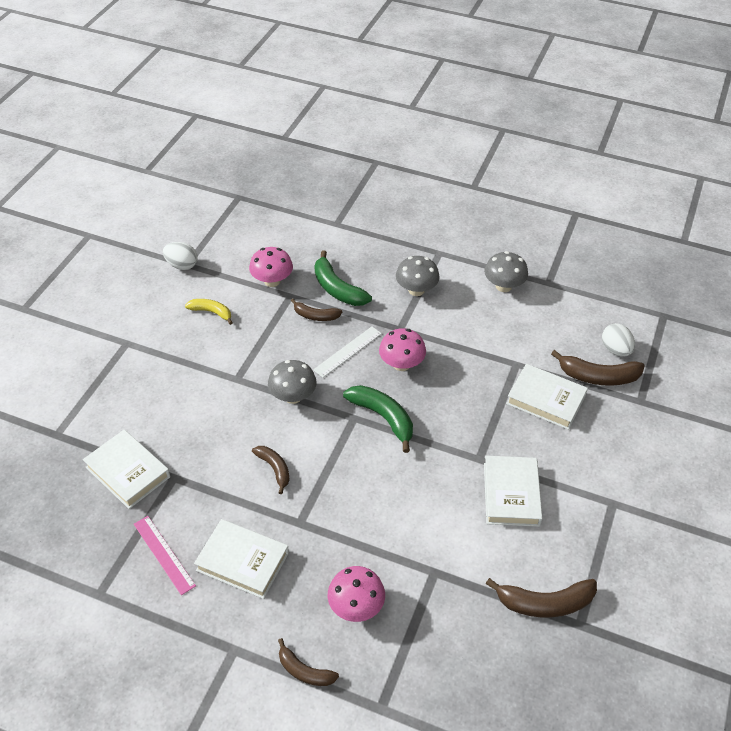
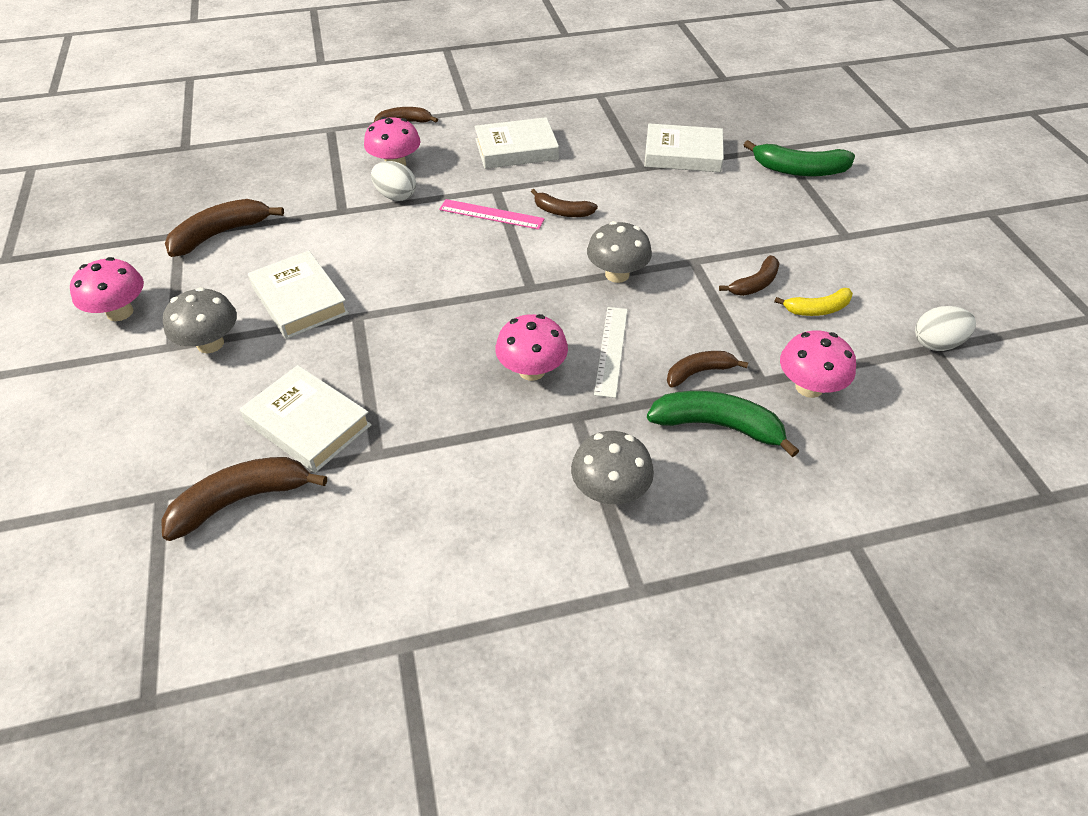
camera: 145 degrees right, 0 degrees up
pink ruler [134,516,196,595] -> pink ruler moved to [439,199,545,230]
green banana [343,385,413,453] -> green banana moved to [744,140,855,177]
grey mushroom [484,251,528,292] -> grey mushroom moved to [163,287,237,353]
white book [506,364,588,430] -> white book turned 45 degrees clockwise [240,365,372,473]
white egg [602,323,635,357] -> white egg moved to [371,161,416,201]
none -> pink mushroom [70,257,144,321]
none -> brown banana [719,255,780,296]

